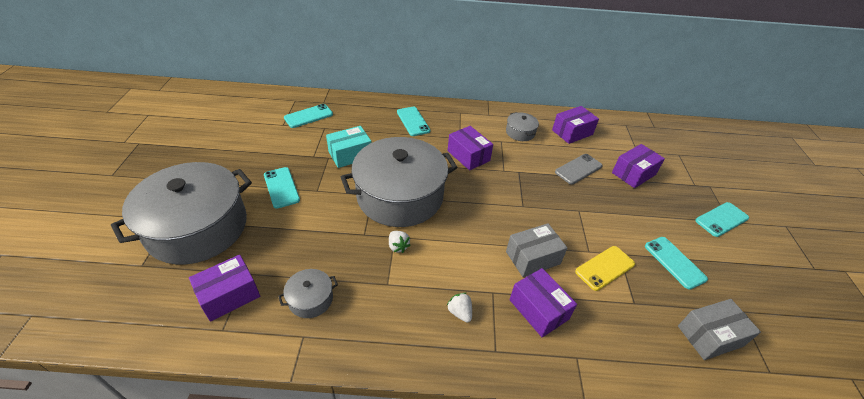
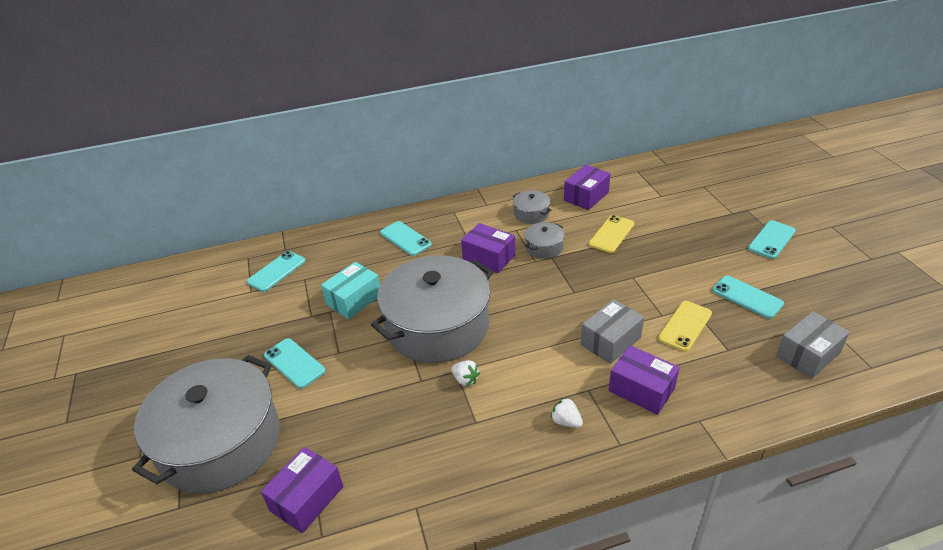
camera: 15 degrees left, 5 degrees down
grey pot [278,269,338,318] -> grey pot moved to [525,222,565,259]
grey phone [555,154,602,184] -> yellow phone [589,215,634,253]
purple box [612,144,665,188] -> none

